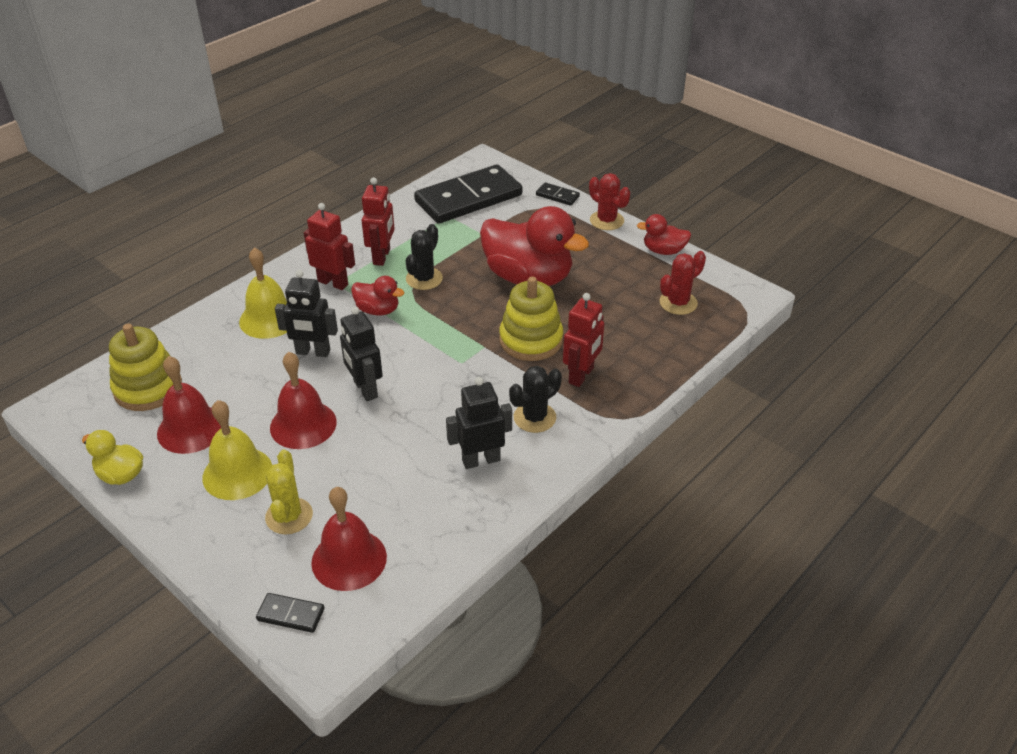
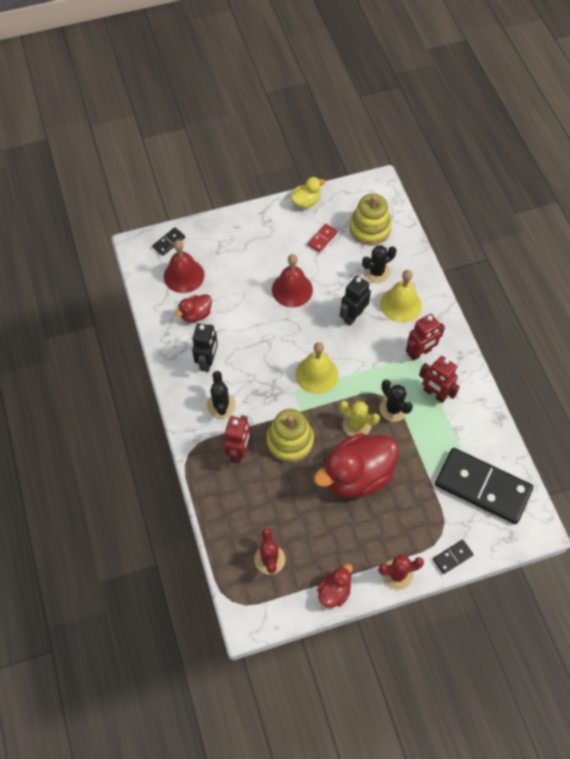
camera: 120 degrees right, 20 degrees up
red bell [157,356,221,454] -> red domino [307,224,338,252]
yellow bell [202,400,272,500] -> yellow bell moved to [295,342,338,394]
yellow cactus [265,450,313,535] -> yellow cactus moved to [339,401,380,436]
black robot [340,306,383,401] -> none
red duck [351,276,404,315] -> red duck moved to [175,294,212,322]
black domino [414,164,522,224] -> black domino turned 60 degrees counterclockwise [435,448,533,524]
red robot [563,293,604,387] -> red robot turned 135 degrees counterclockwise [224,416,250,463]
none -> black cactus [362,245,397,283]

